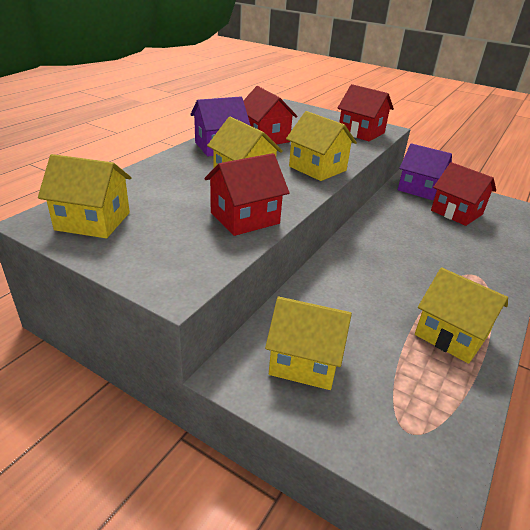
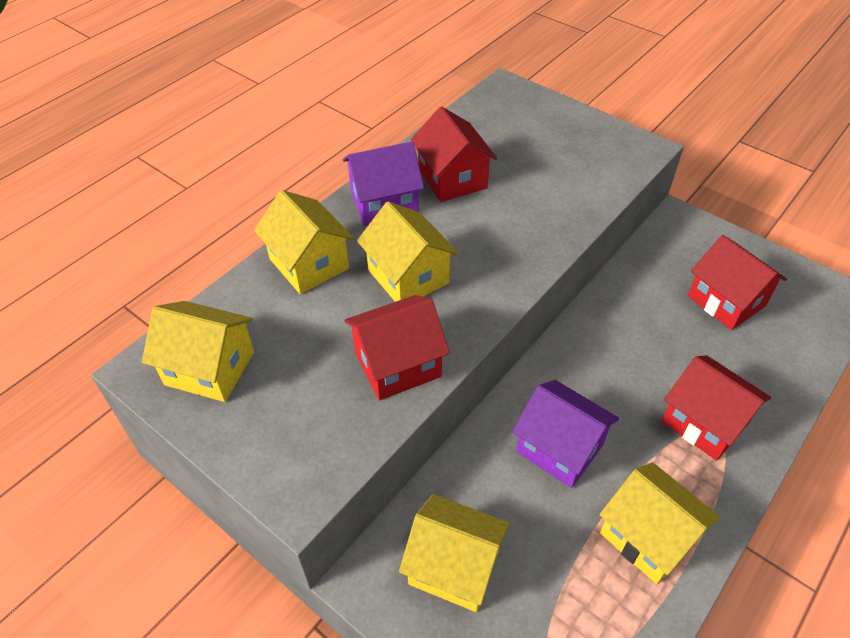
camera: 10 degrees right, 15 degrees up
yellow house [286,111,357,181] -> yellow house moved to [254,190,354,294]
red house [338,84,394,141] -> red house moved to [662,355,771,461]
purple house [398,143,452,200] -> purple house moved to [512,380,619,488]

